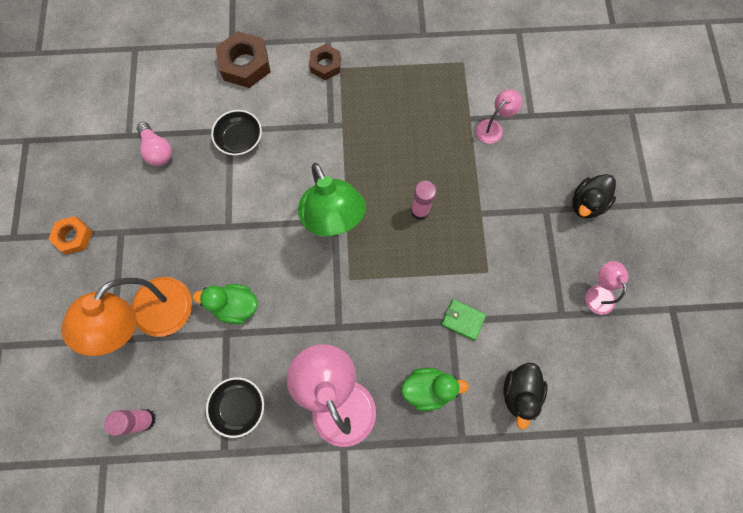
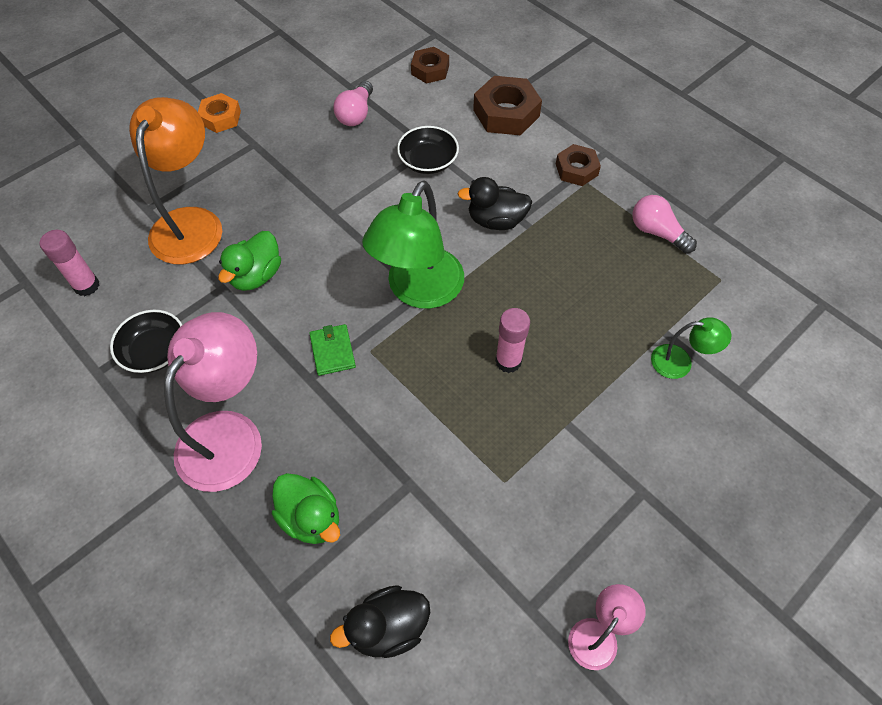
camera: 50 degrees right, 15 degrees down
orange lamp [61,277,192,356] -> orange lamp turned 105 degrees clockwise [129,97,222,264]
green duck [193,284,258,324] -> green duck turned 120 degrees counterclockwise [218,231,281,291]
green wallet [441,299,486,341] -> green wallet moved to [309,324,356,376]
pink lamp [476,89,522,144] -> green lamp [651,317,731,379]
black duck [572,174,616,219] -> black duck moved to [457,177,533,230]
none -> brown nut [411,47,449,84]
none -> pink light bulb [632,195,697,253]

